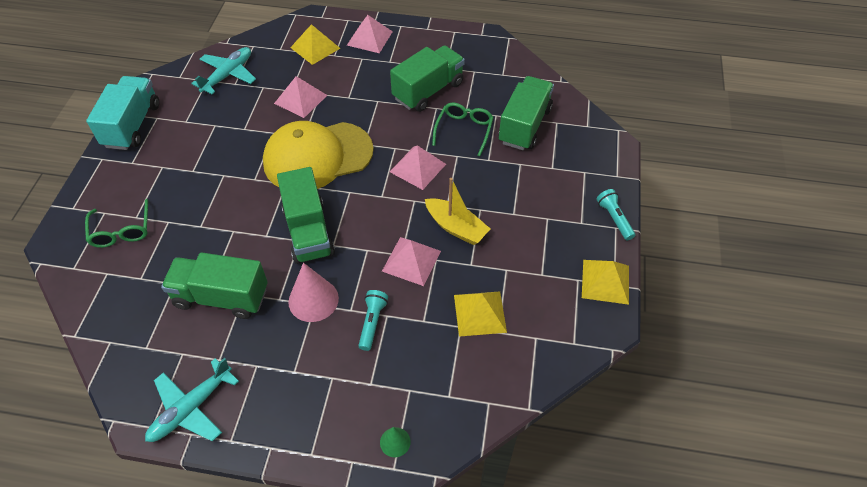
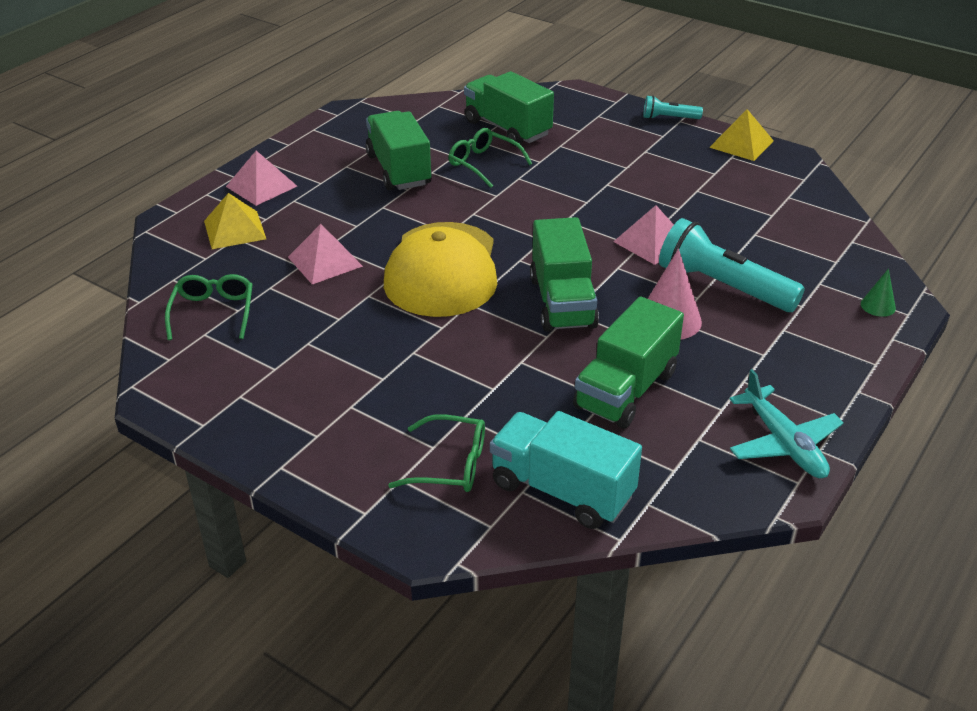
camera: 65 degrees left, 15 degrees down
turquoise truck [86,76,159,150] -> turquoise truck moved to [490,411,642,529]
turquoise plane [191,47,256,94] -> green glasses [165,274,253,340]
green truck [277,167,335,264] -> green truck turned 75 degrees clockwise [530,217,599,332]
turquoise flashlight [358,290,388,351] -> turquoise flashlight [659,218,805,312], size x1.98
pink pyramid [390,145,446,190] -> none
yellow boat [425,178,490,245] -> none
yellow pyramid [454,291,507,337] -> none

